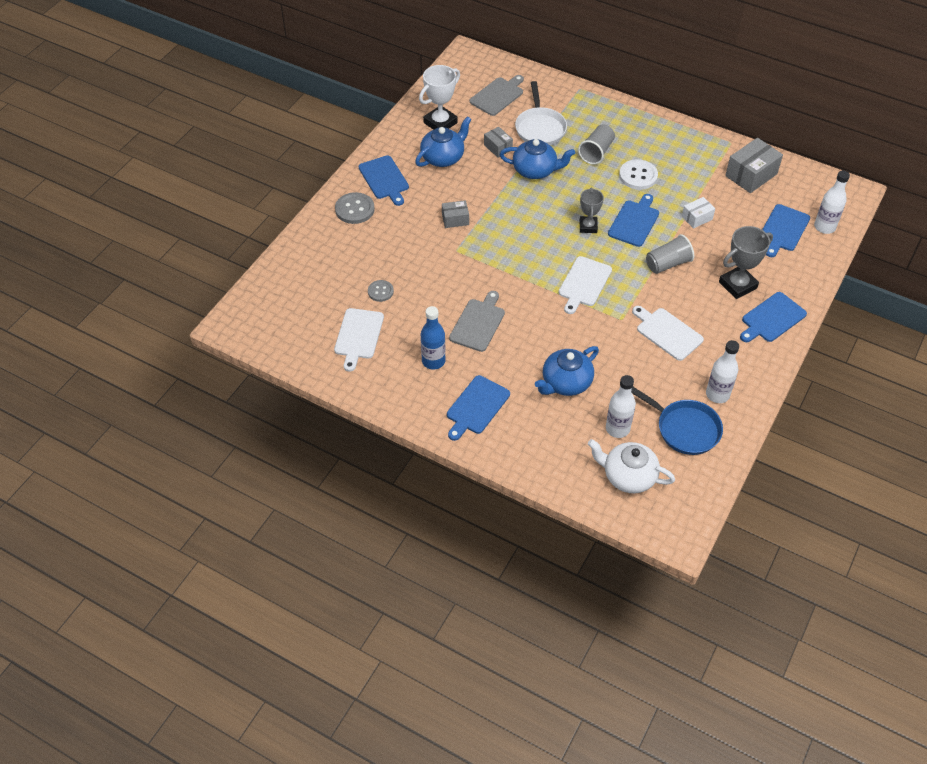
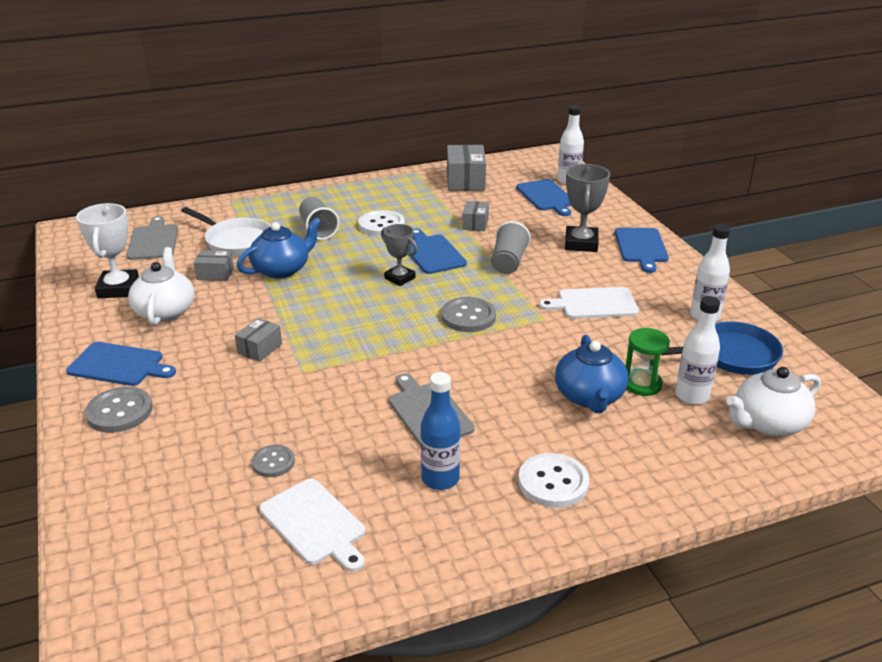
camera: 50 degrees left, 20 degrees down
blue teapot [415,116,472,167] -> white teapot [128,247,194,326]
blue cutting board [447,375,510,441] -> white button [518,453,589,508]
white cutting board [559,256,612,314] -> grey button [441,297,496,332]
white box [682,197,715,229] -> grey box [462,201,489,231]
none -> green hourglass [626,328,670,396]

